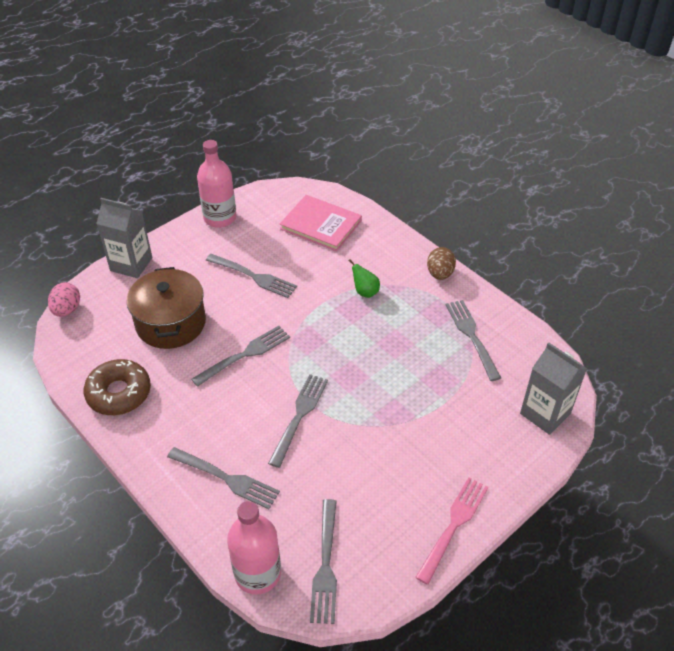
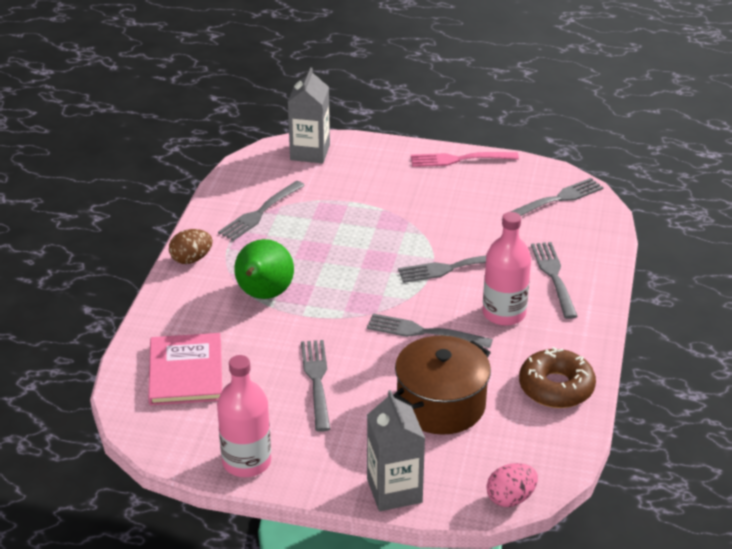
camera: 125 degrees left, 10 degrees down
pink bottle [227,501,281,595] -> pink bottle moved to [483,212,531,326]
green pear [349,259,380,298] -> green pear [234,239,294,299], size x1.97

